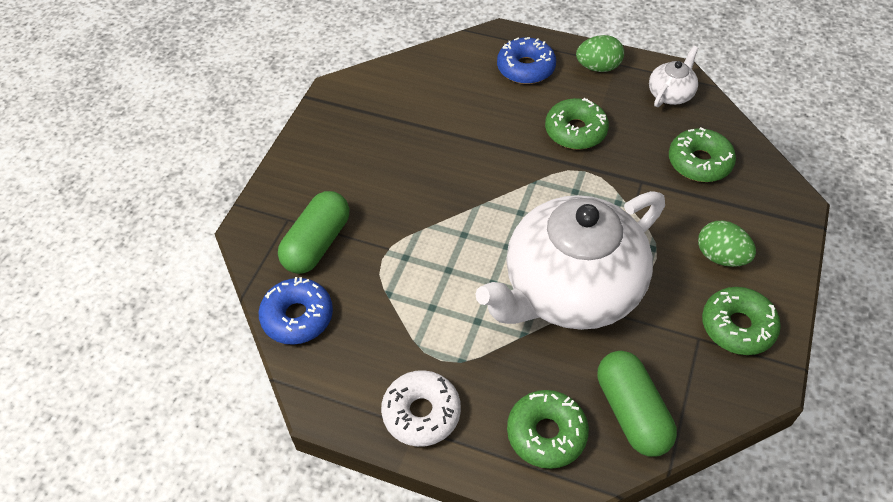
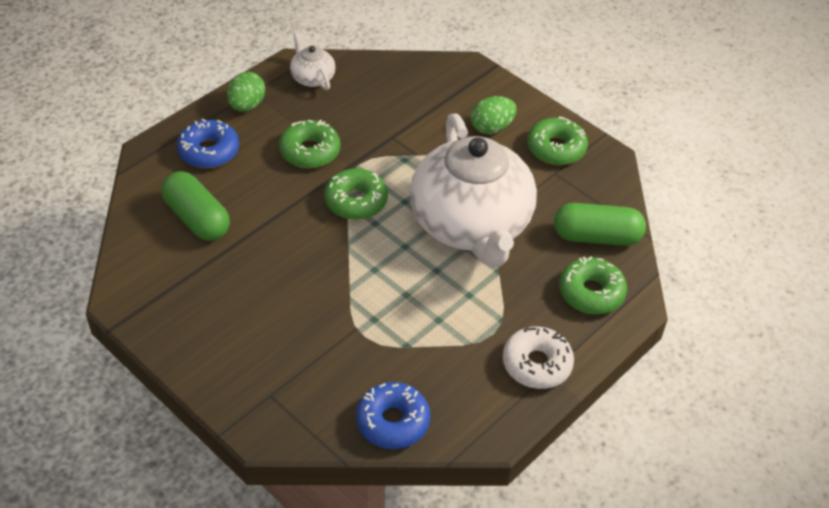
camera: 70 degrees left, 5 degrees down
green capsule [278,191,350,274] -> green capsule moved to [161,171,230,241]
green donut [669,127,736,182] -> green donut moved to [324,168,388,220]

